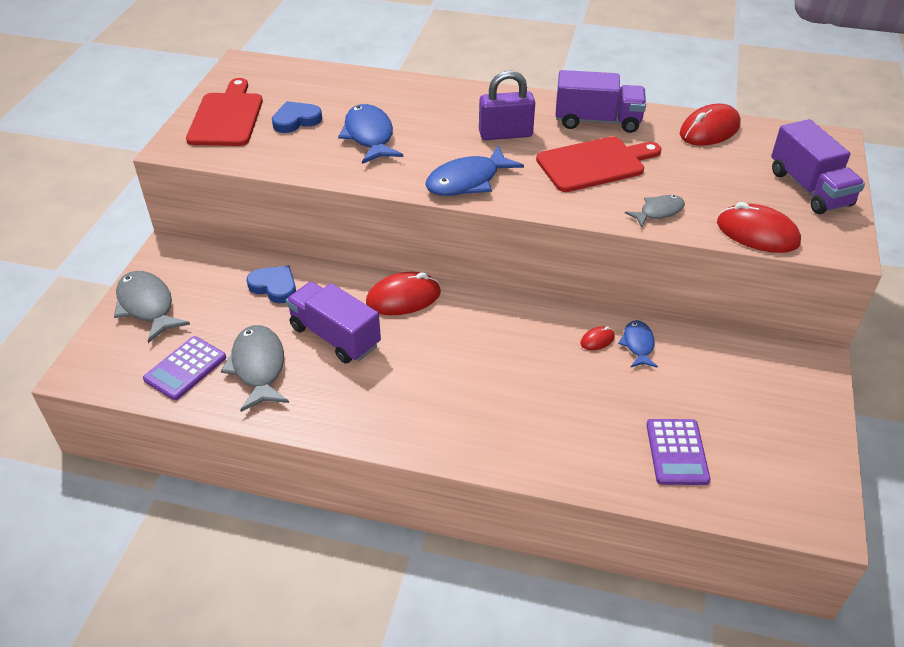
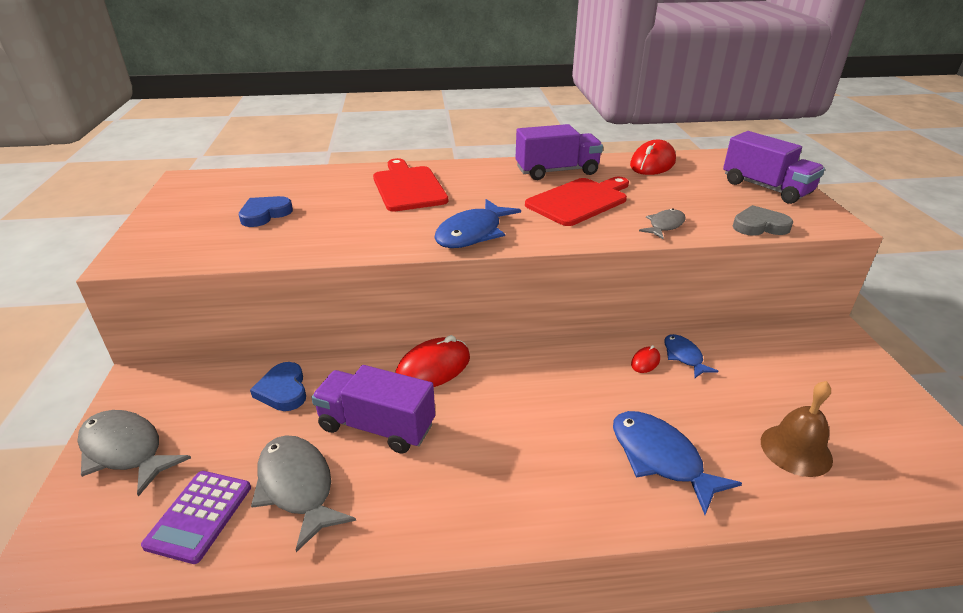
camera: 20 degrees left, 10 degrees down
red cutting board [186,78,263,146] -> red cutting board moved to [373,158,448,212]
blue heart [246,265,296,303] -> blue heart turned 120 degrees counterclockwise [250,362,306,411]
blue fish [338,104,403,164] -> blue fish moved to [613,411,742,515]
purple padlock [479,70,535,140] -> none
purple calculator [646,419,710,485] -> brown bell [761,381,833,477]
red mouse [717,202,801,253] -> grey heart [733,205,793,236]

